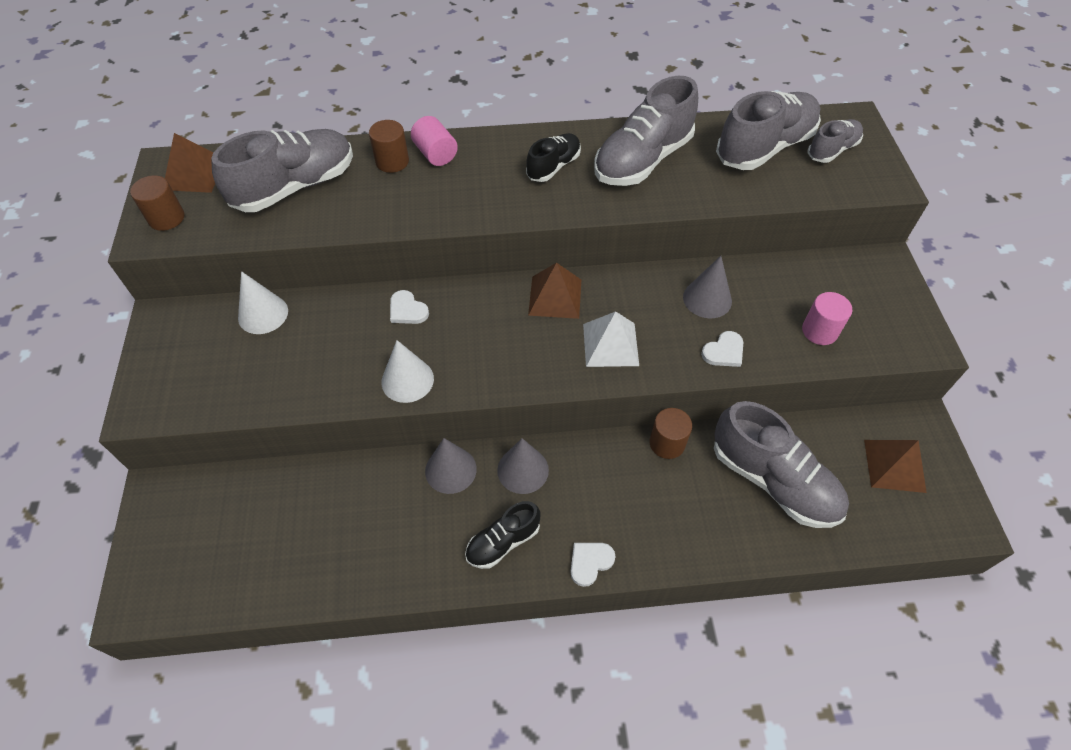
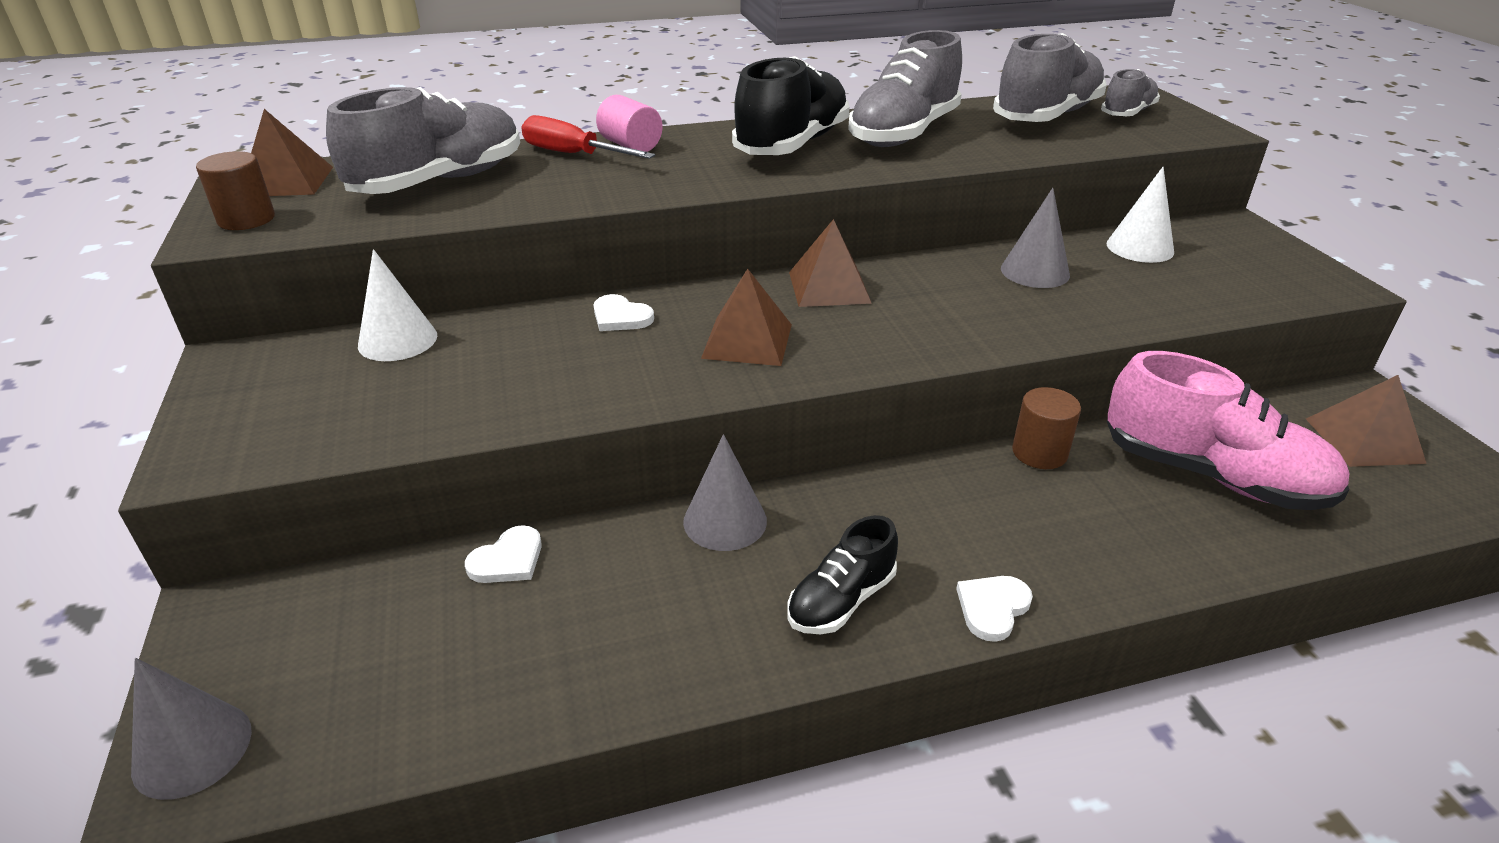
camera: 10 degrees left, 20 degrees down
brown cylinder [369,120,409,173] -> red screwdriver [521,115,655,159]
white cone [382,340,434,403] -> white cone moved to [1107,167,1174,263]
grey cone [497,438,549,494] -> grey cone moved to [131,658,252,800]
black shoe [526,133,581,182] -> black shoe [732,56,850,155], size x1.81
white pyramid [583,311,639,367] -> none
white heart [701,331,743,367] -> white heart moved to [465,525,542,583]
grey shoe [714,401,849,528] -> pink shoe [1107,351,1350,510]
pink cylinder [802,292,852,345] -> none
none -> brown pyramid [701,269,792,366]

